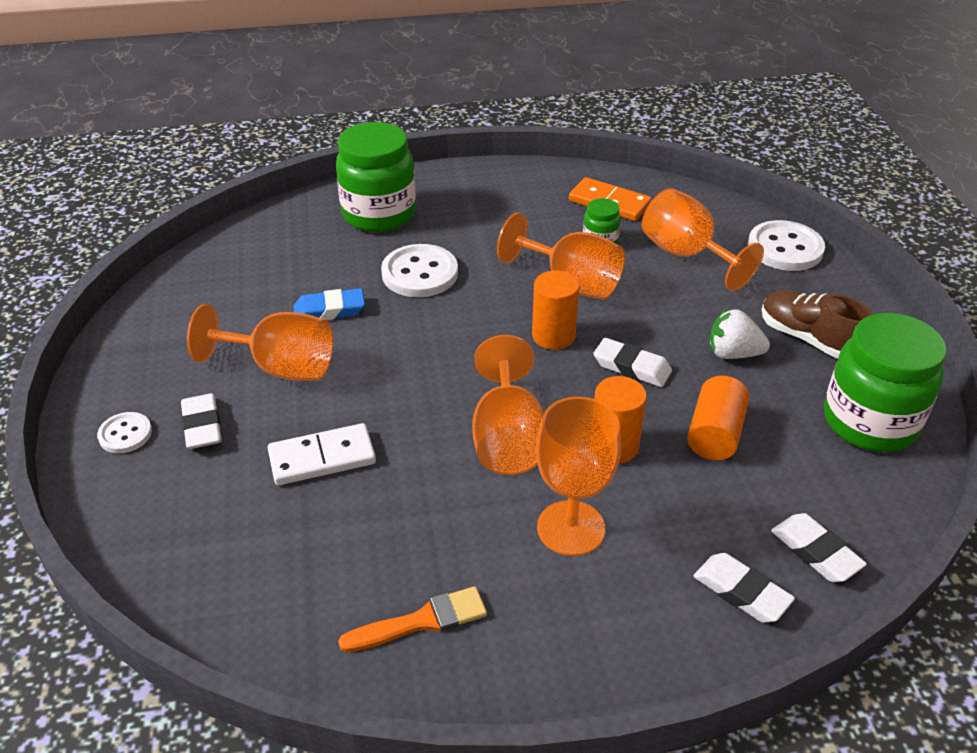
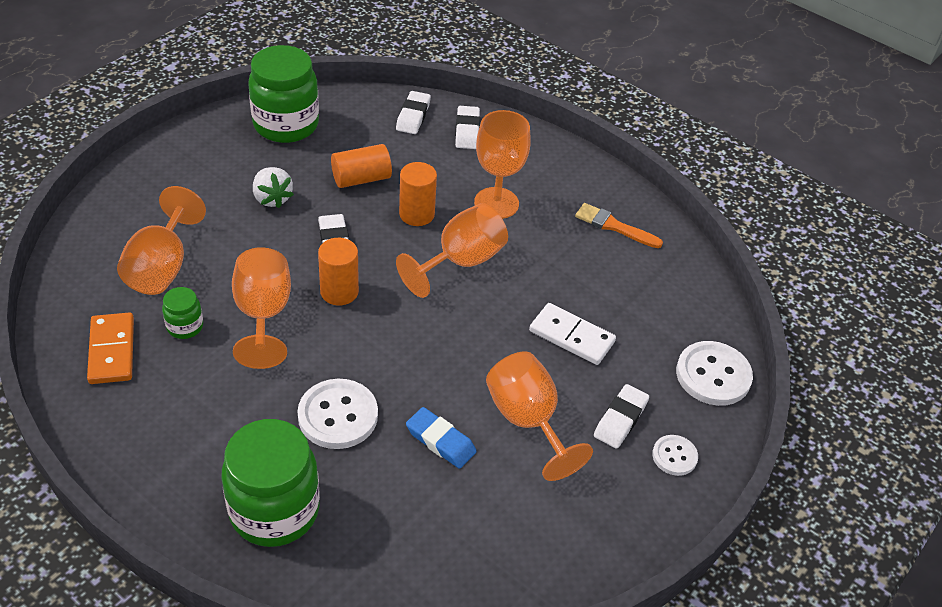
camera: 135 degrees left, 5 degrees up
white button [748,220,825,271] -> white button moved to [676,341,753,406]
brown shoe [762,290,874,359] -> none

